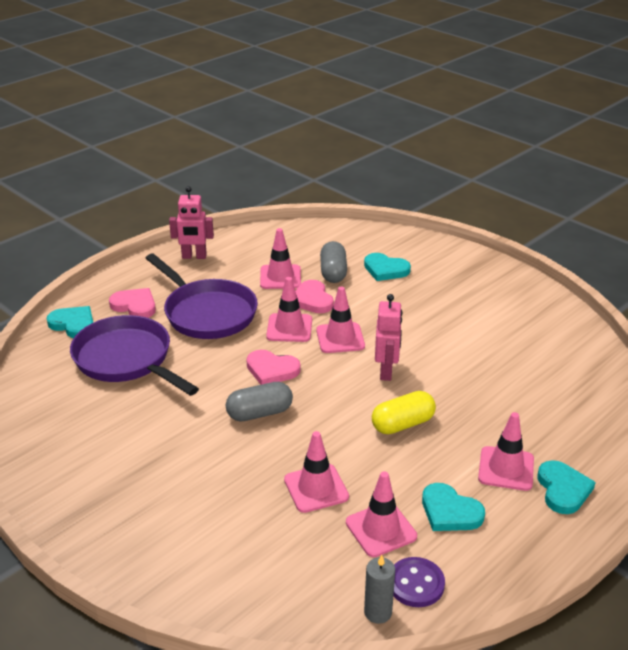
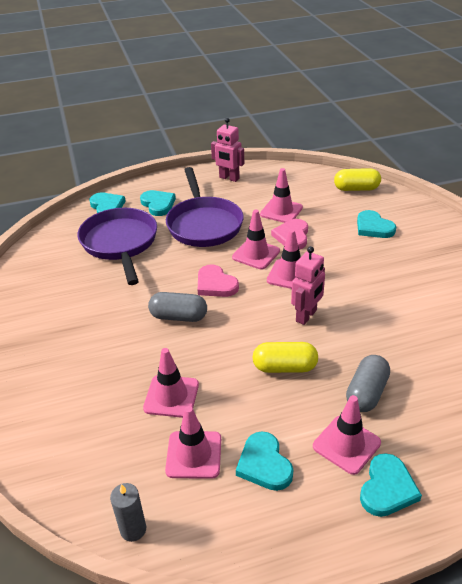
camera: 30 degrees right, 5 degrees up
pink heart [109,288,156,318] -> turquoise heart [140,190,176,216]
grey capsule [320,241,347,283] -> grey capsule moved to [346,355,390,412]
purple button [393,557,445,607] -> none
none -> yellow capsule [334,168,381,191]

